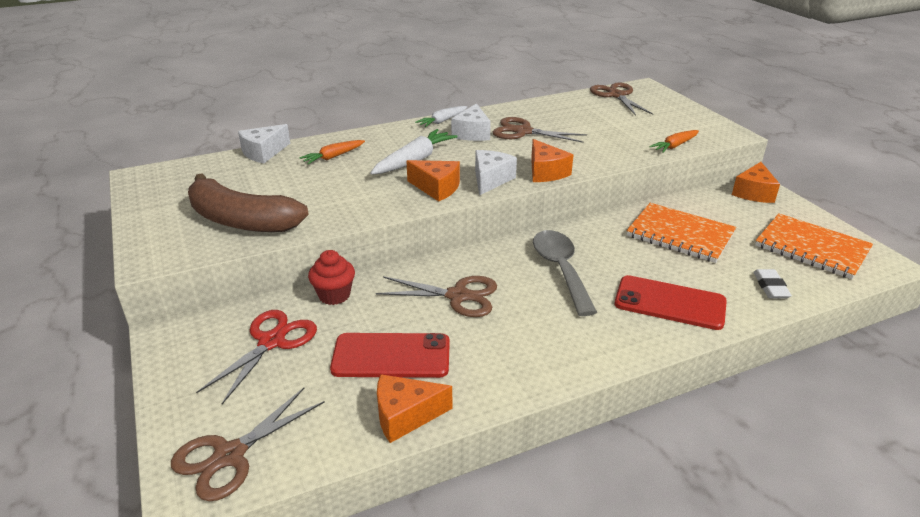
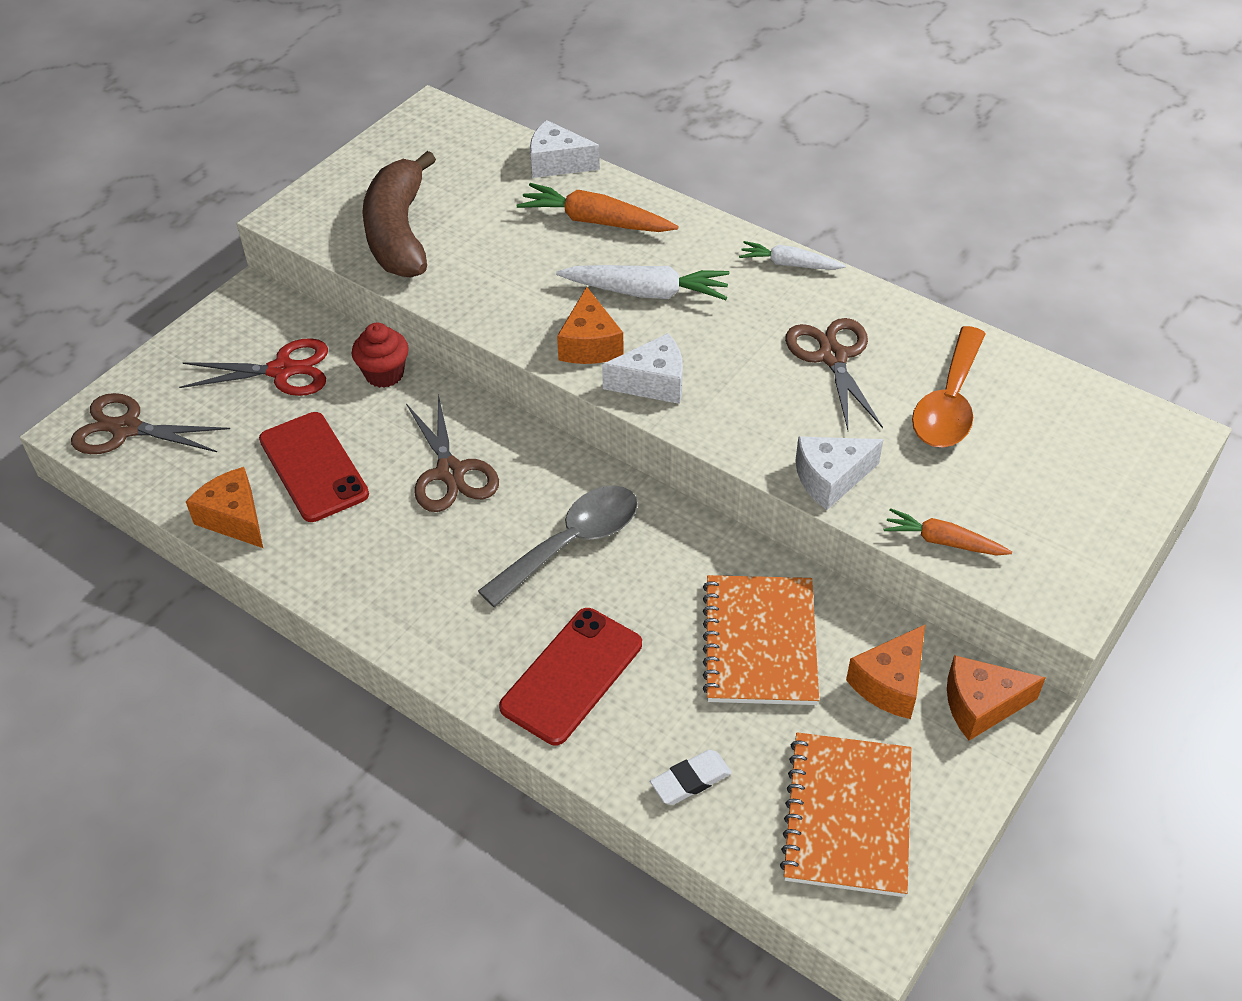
camera: 60 degrees right, 15 degrees up
orange carrot [299,140,365,164] -> orange carrot [516,183,678,232], size x1.60
white cheese [451,103,491,141] -> white cheese moved to [795,437,884,510]
orange cheese [531,139,573,182] -> orange cheese moved to [846,625,925,719]
brown scissors [590,82,653,116] -> none
red phone [614,275,727,330] -> red phone turned 45 degrees clockwise [499,608,642,745]
none -> orange spoon [912,326,986,448]

